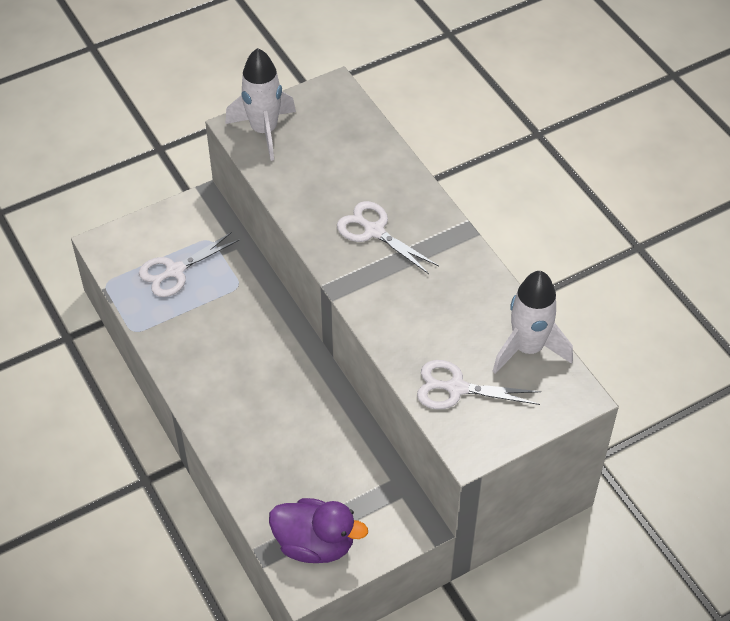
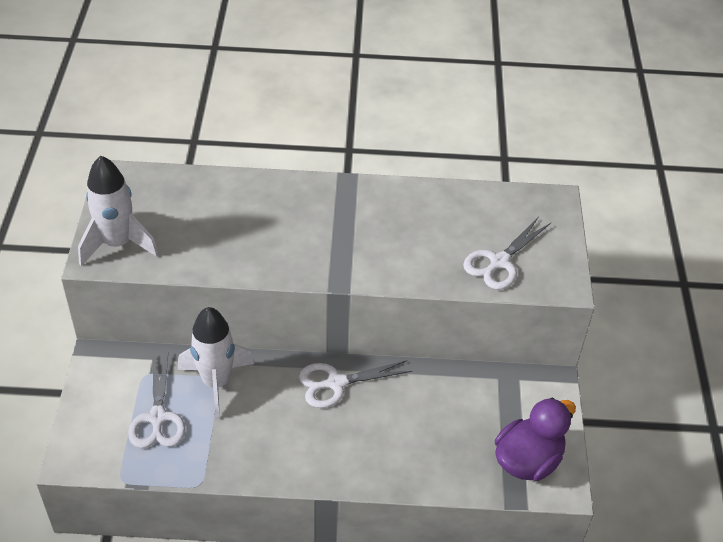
camera: 60 degrees left, 5 degrees down
white scissors [337,201,439,274] -> white scissors moved to [299,360,412,408]
white rocket [493,271,573,374] -> white rocket moved to [178,307,254,419]

